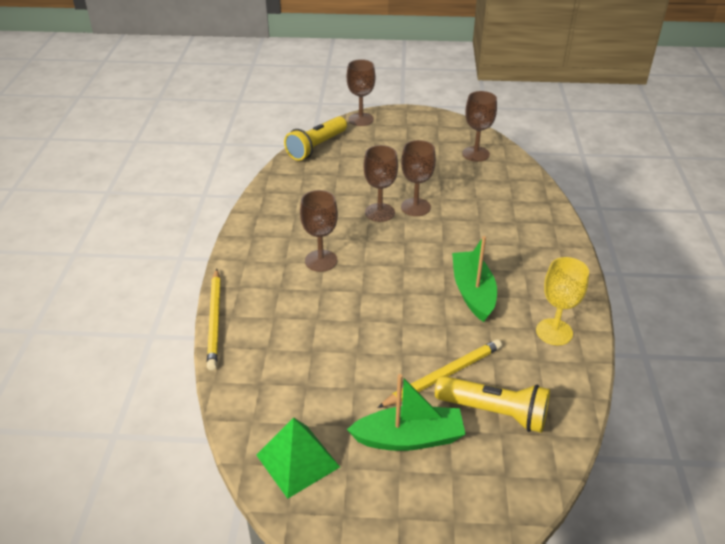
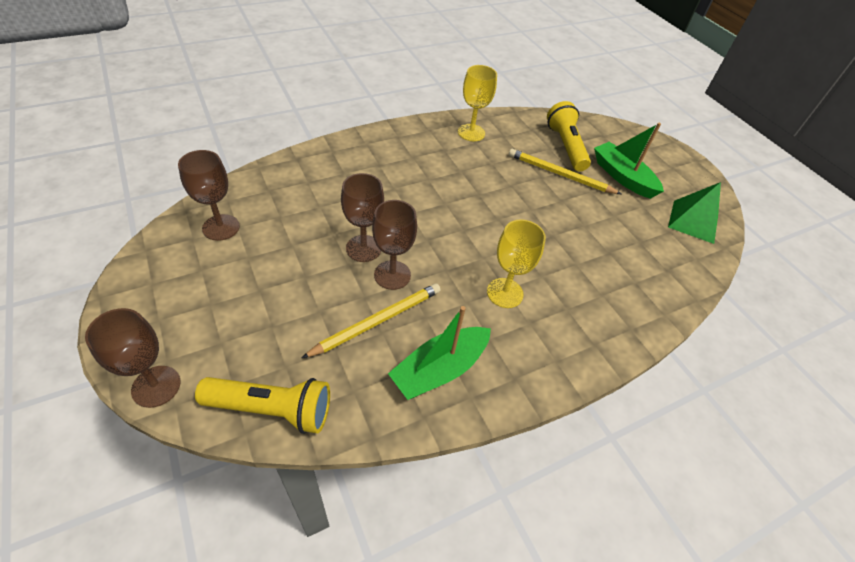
camera: 125 degrees left, 10 degrees up
yellow pencil [207,269,221,370] -> yellow pencil moved to [302,283,441,358]
brown goblet [300,190,338,272] -> yellow goblet [487,219,546,308]
green boat [452,236,497,322] -> green boat moved to [388,306,491,400]

